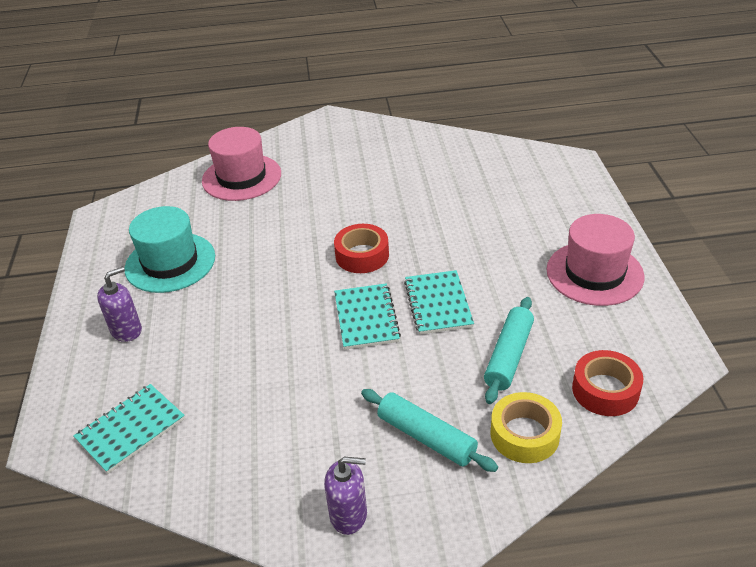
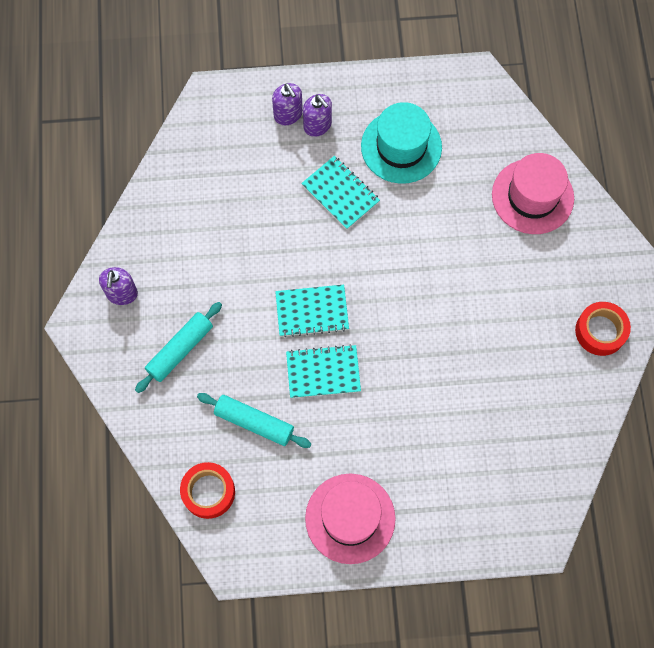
camera: 90 degrees right, 30 degrees up
turquoise notebook [73,384,185,474] -> turquoise notebook moved to [301,156,380,230]
red tape [334,224,389,273] -> red tape moved to [575,302,631,356]
yellow tape [491,392,562,463] -> none
none -> purple soap dispenser [272,83,303,125]

